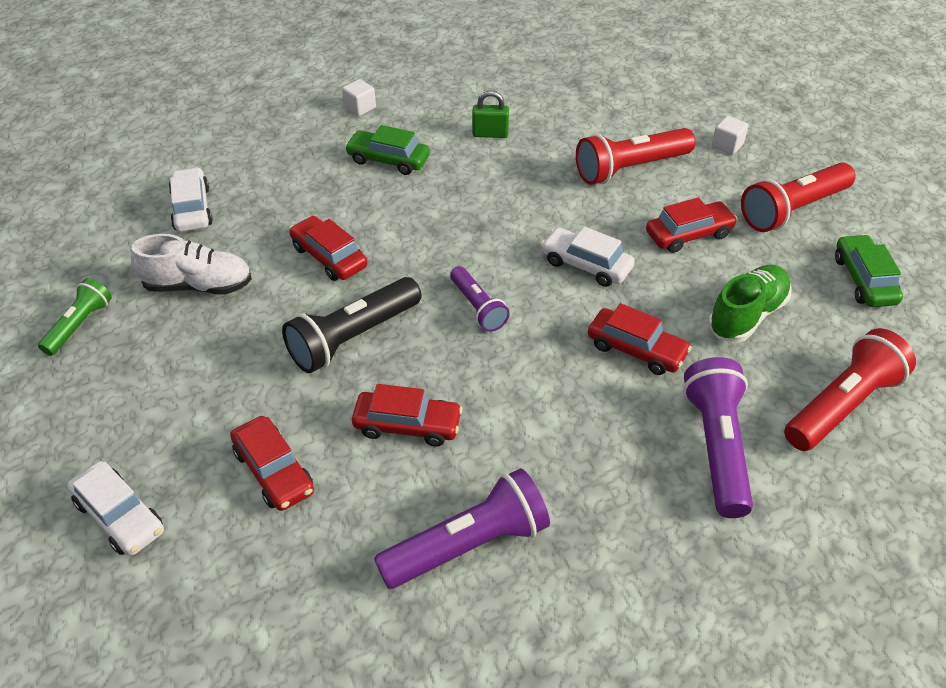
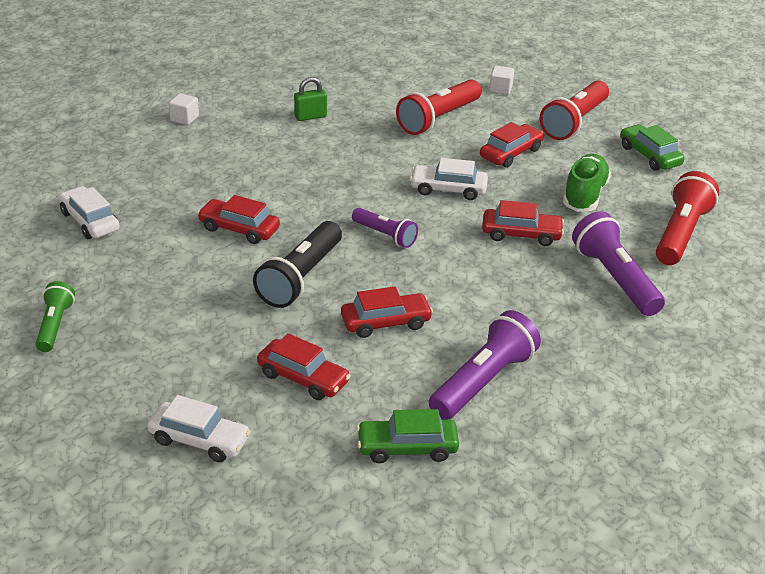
camera: 25 degrees left, 10 degrees down
white shoe [131,234,252,295] -> none
green car [345,125,430,175] -> green car moved to [356,409,459,463]

